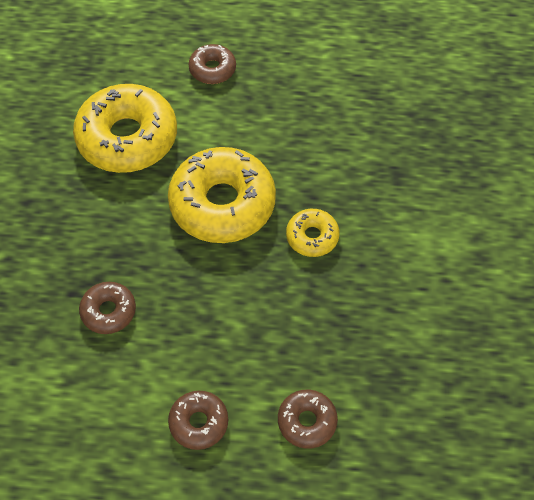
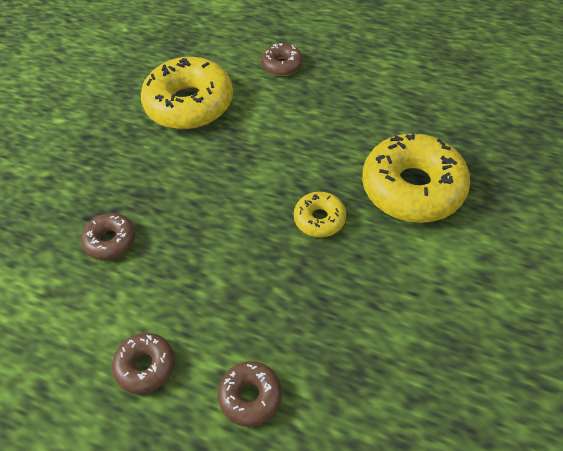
camera: 20 degrees right, 5 degrees down
yellow donut [168,147,276,243] -> yellow donut moved to [362,134,470,223]

